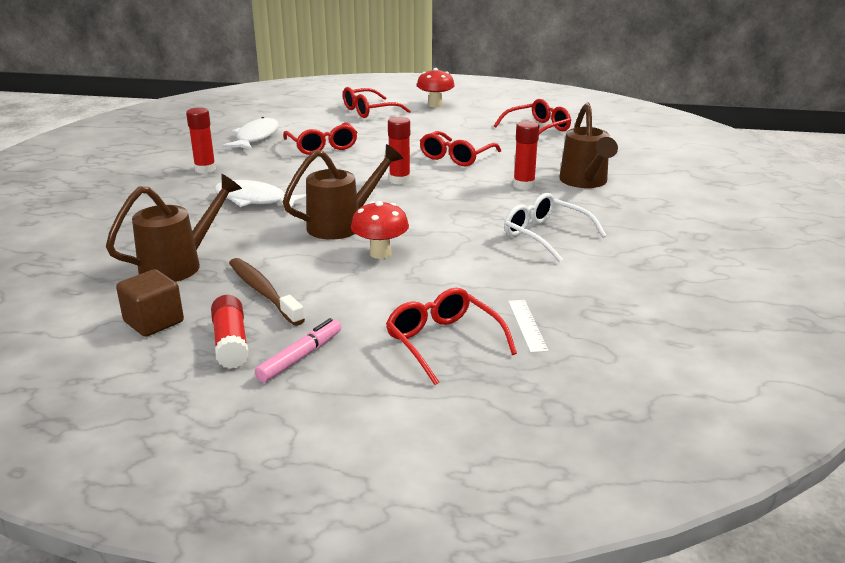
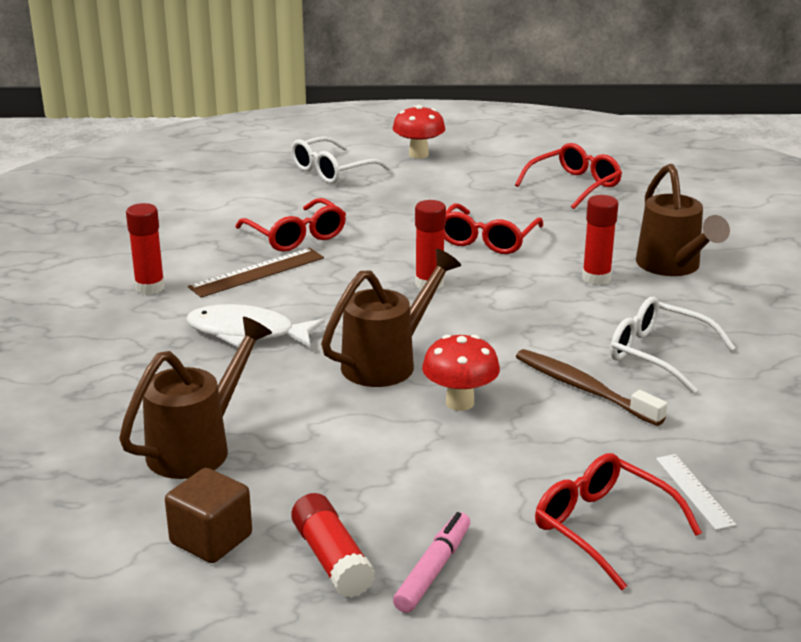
camera: 10 degrees left, 0 degrees up
white fish [222,117,279,150] -> none
brown toothbrush [229,258,305,326] -> brown toothbrush moved to [516,349,667,426]
red glasses [343,87,411,118] -> white glasses [291,137,391,184]
none -> brown ruler [188,248,324,298]

